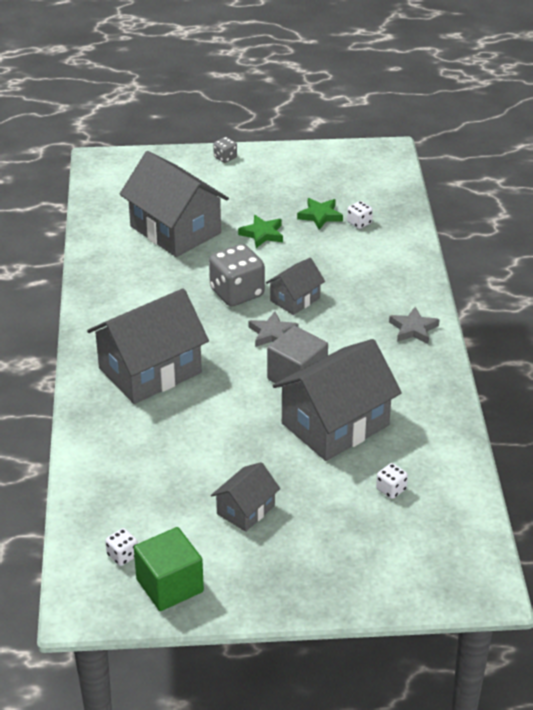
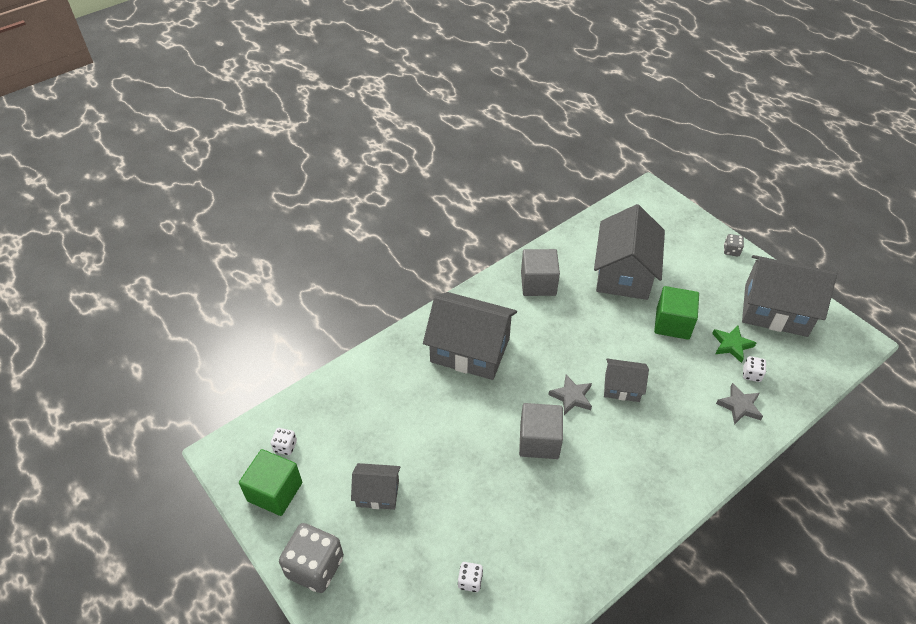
camera: 55 degrees right, 10 degrees up
grey dice [209,244,265,307] -> grey dice moved to [279,523,344,593]
green star [238,215,283,248] -> green cube [654,286,699,340]
grey house [273,339,402,461] -> grey house moved to [742,255,837,337]
grey star [389,307,440,344] -> grey star moved to [716,383,763,425]
none -> grey cube [521,249,560,296]

